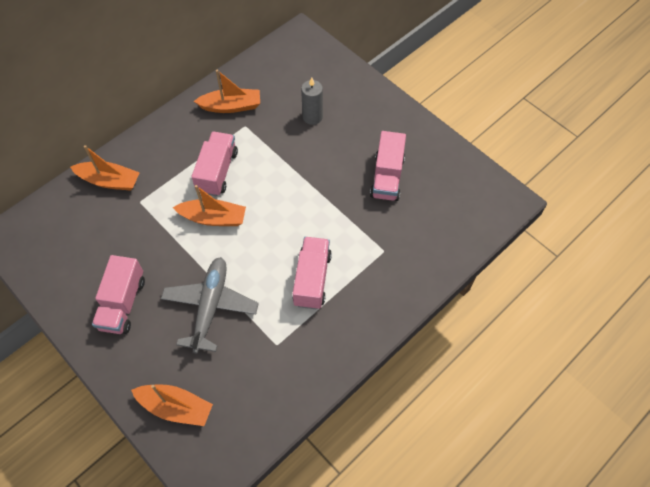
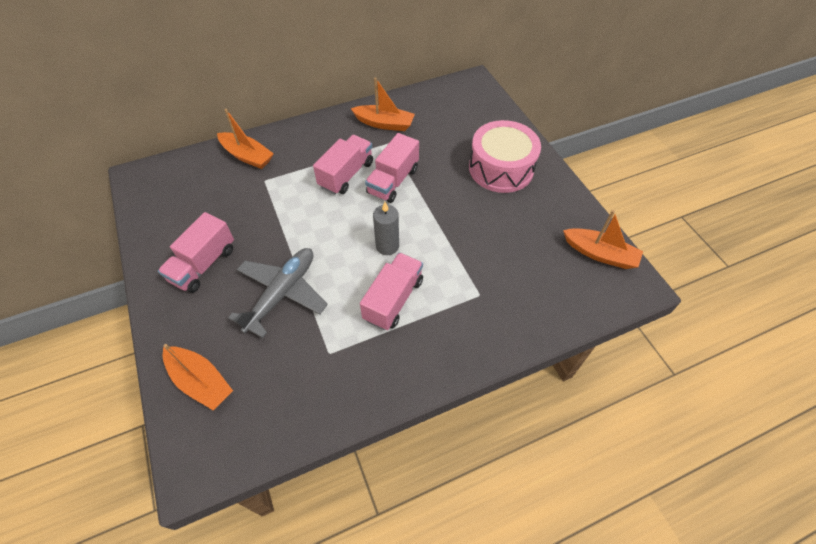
camera: 20 degrees right, 5 degrees down
orange boat [173,185,246,226] -> orange boat moved to [563,210,643,269]
grey candle [301,77,323,125] -> grey candle moved to [373,202,399,255]
pink truck [370,131,406,201] -> pink truck moved to [365,133,419,203]
none -> pink drum [469,120,541,193]

